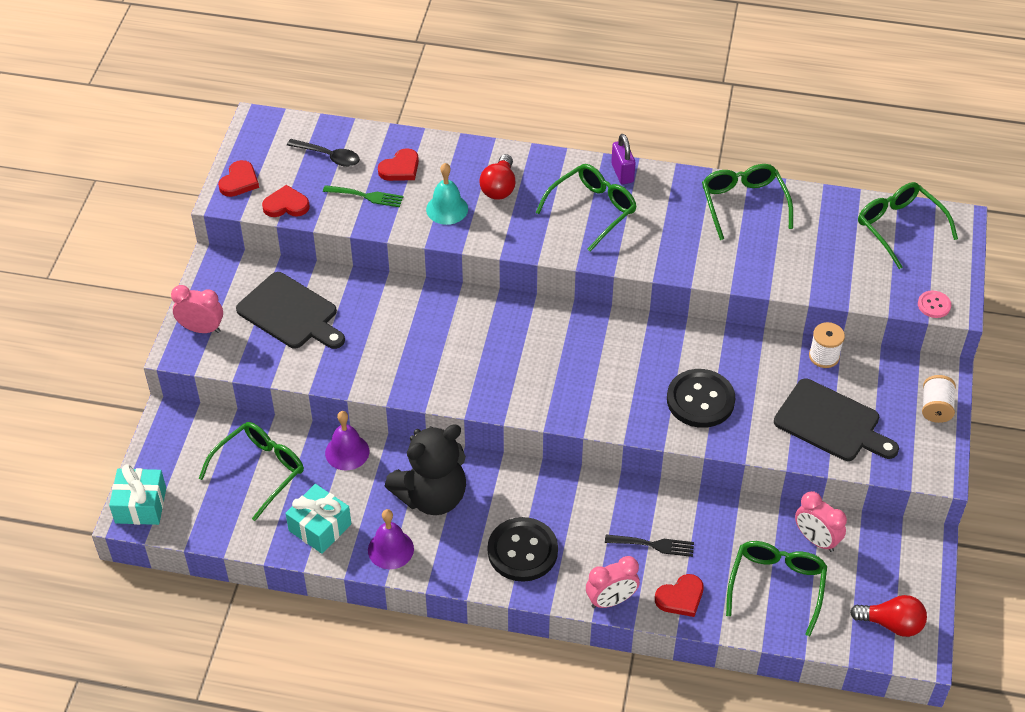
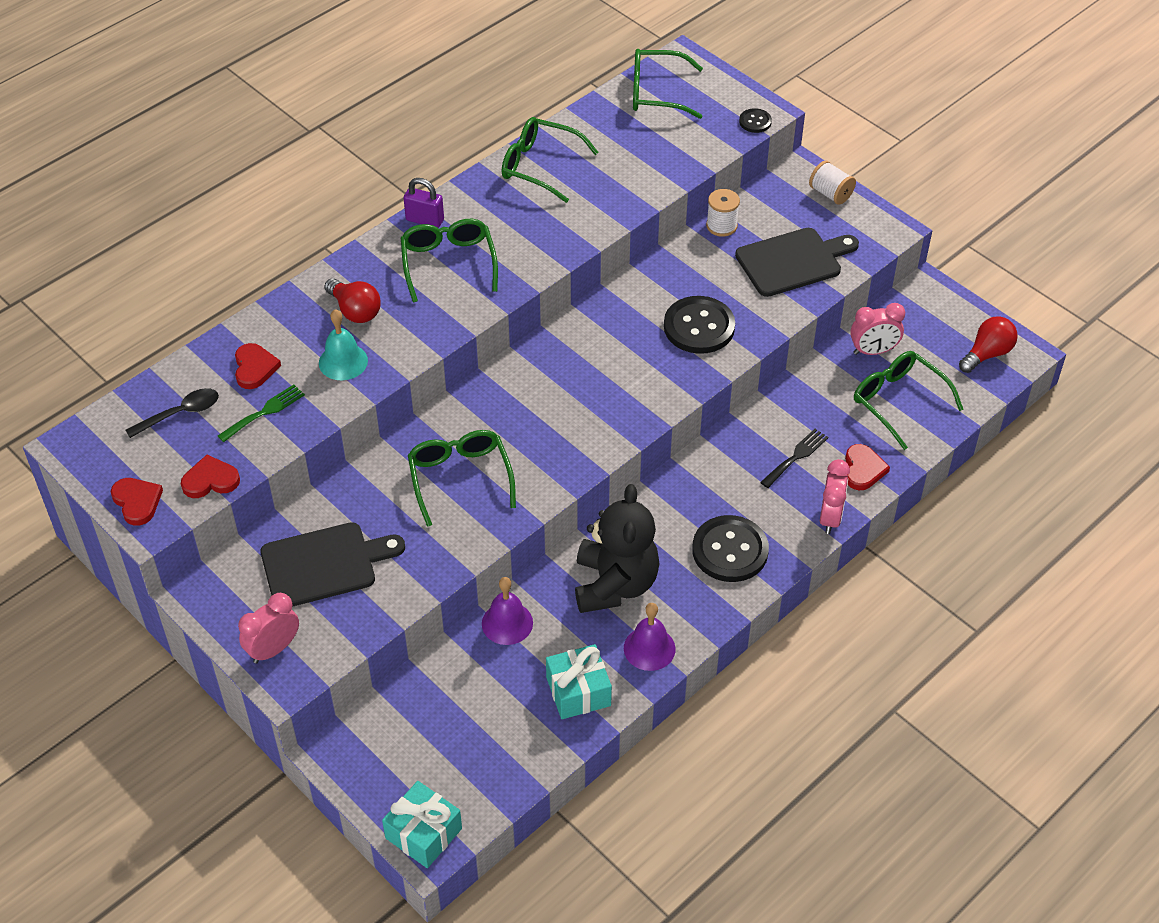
camera: 55 degrees left, 0 degrees up
green glasses [198,422,304,521] -> green glasses moved to [408,430,516,527]
red heart [262,185,310,217] -> red heart turned 45 degrees clockwise [181,455,240,498]
pink button [918,291,951,318] -> black button [739,108,772,133]

